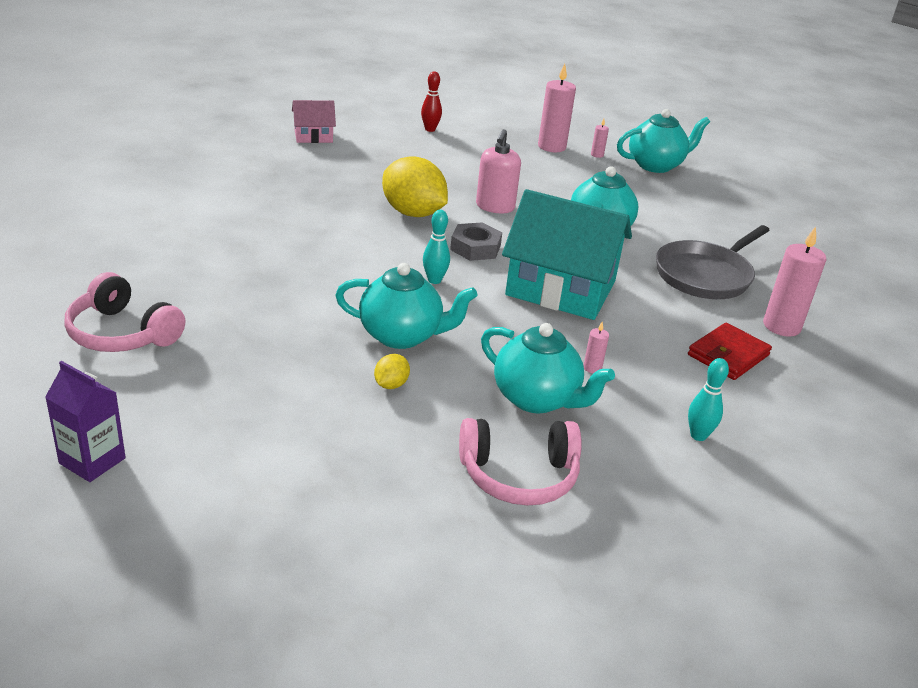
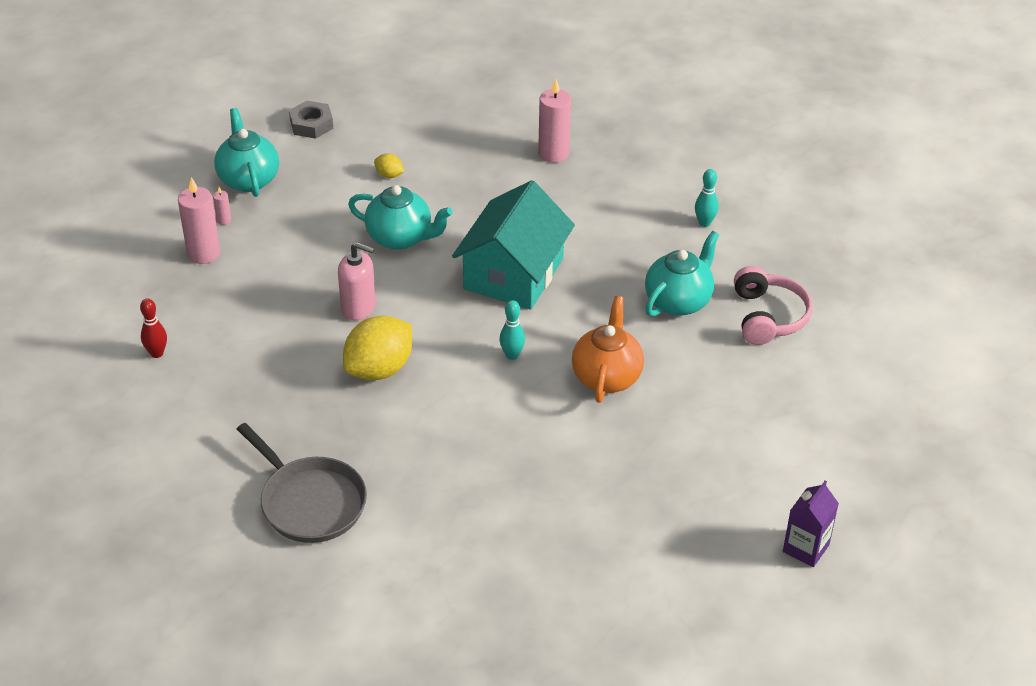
camera: 85 degrees left, 10 degrees up
pink headphones [64,272,185,352] -> none
pink house [292,100,336,143] -> none
turquoise teapot [335,263,478,349] -> orange teapot [572,296,644,403]
yellow lemon [374,354,410,389] -> yellow lemon moved to [374,154,404,178]
grey nut [450,222,502,261] -> grey nut moved to [289,101,333,139]
pink candle [583,322,609,373] -> none
grey pan [656,225,770,299] -> grey pan moved to [237,423,367,543]
red wallet [688,323,772,380] -> none

